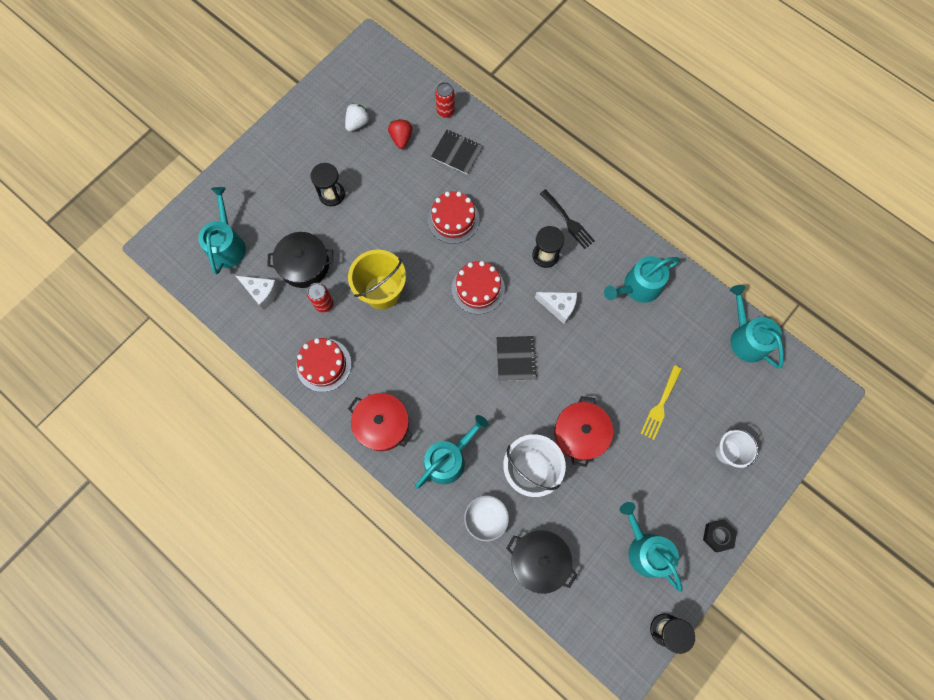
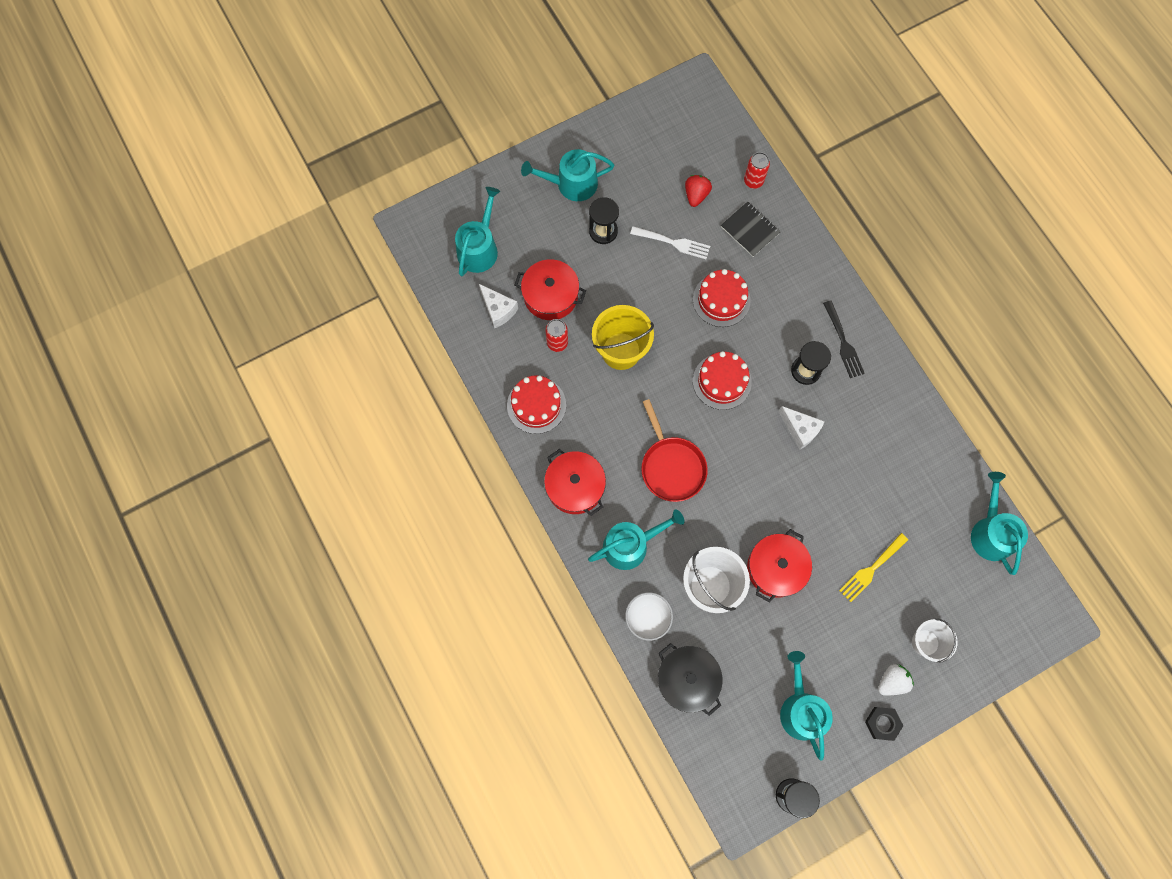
camera: 20 degrees right, 0 degrees up
black pot [268,232,333,288] -> red pot [515,259,586,320]
white strawberry [345,103,370,132] -> white strawberry moved to [878,664,914,695]
black notebook [497,336,537,381] -> none
turquoise watering can [604,256,680,303] -> turquoise watering can moved to [521,149,614,201]
none -> white fork [630,226,710,259]
none -> red pan [641,399,708,502]

